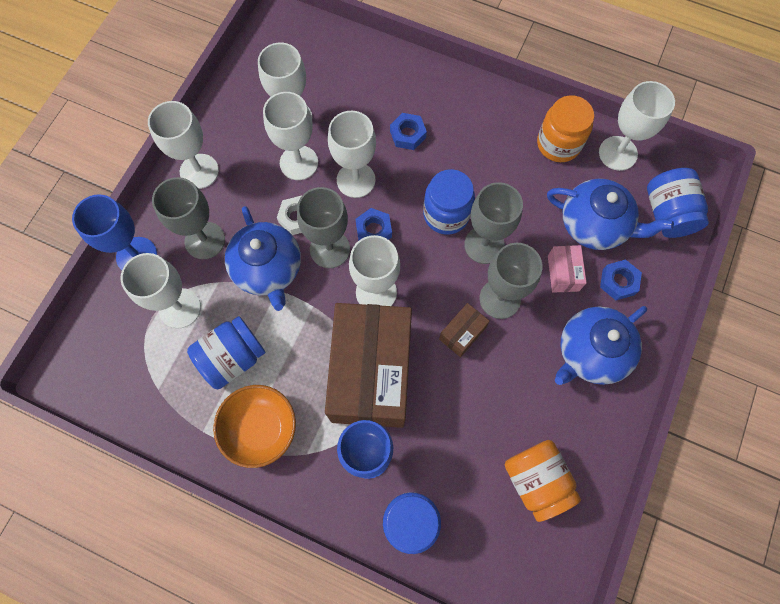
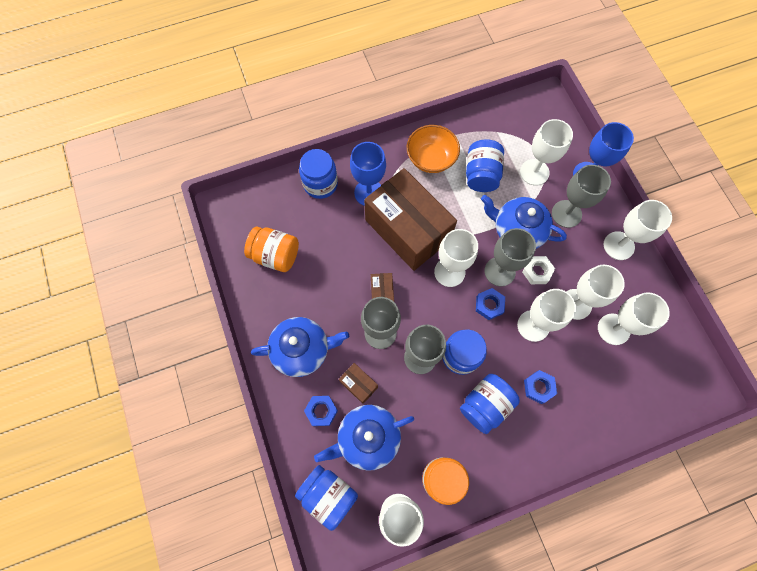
camera: 135 degrees right, 0 degrees up
pink box [548,245,587,293] -> brown box [339,363,378,404]
blue teapot [555,306,647,385] -> blue teapot turned 75 degrees clockwise [251,317,349,377]
none -> blue jar [460,374,520,434]

